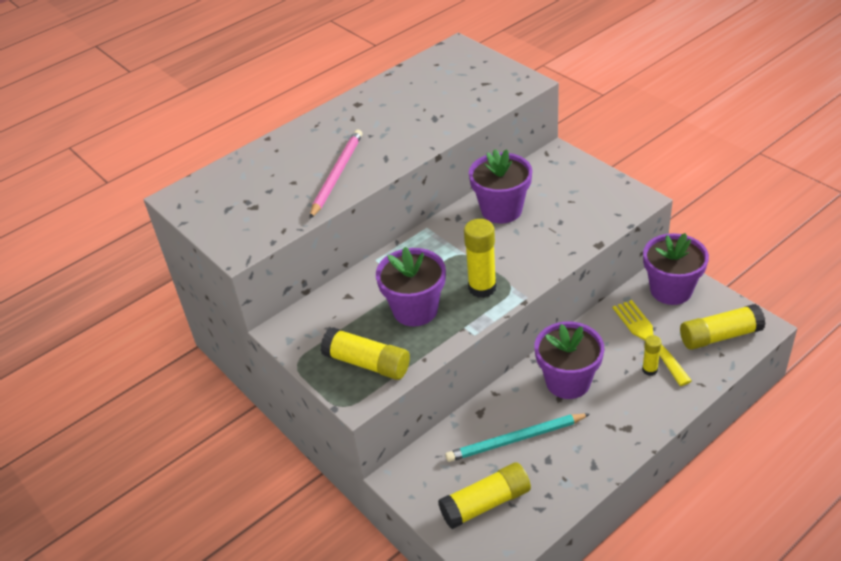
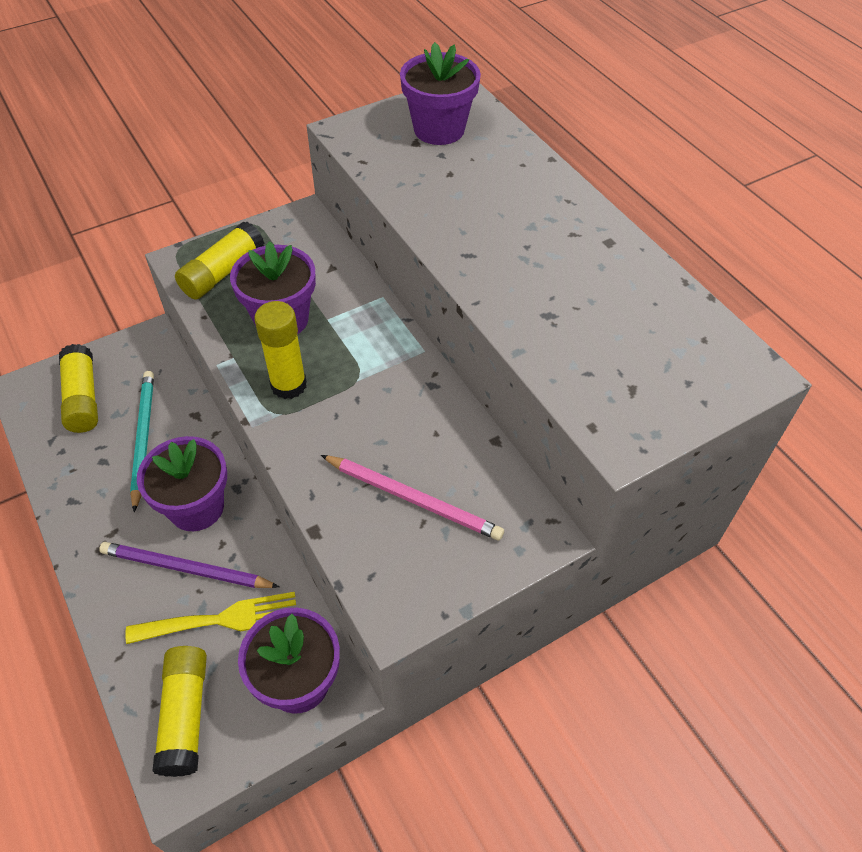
camera: 95 degrees right, 10 degrees up
pink pencil [310,129,362,219] -> pink pencil moved to [321,455,504,541]
purple flower pot [469,149,532,223] -> purple flower pot moved to [400,42,481,145]
yellow glue stick [642,335,662,376] -> none
none -> purple pencil [99,542,280,588]

